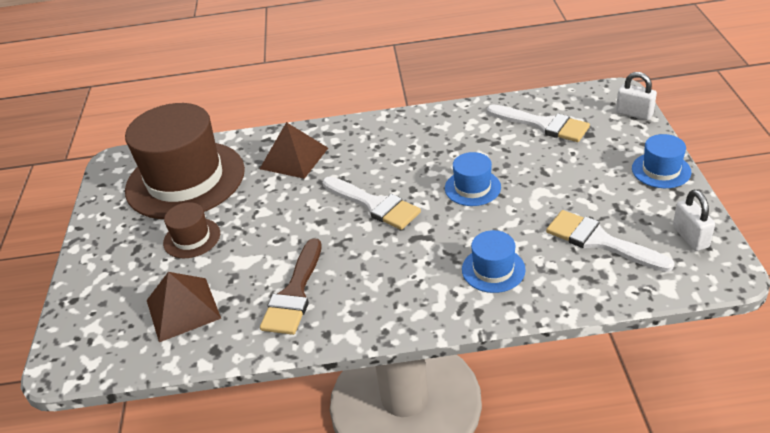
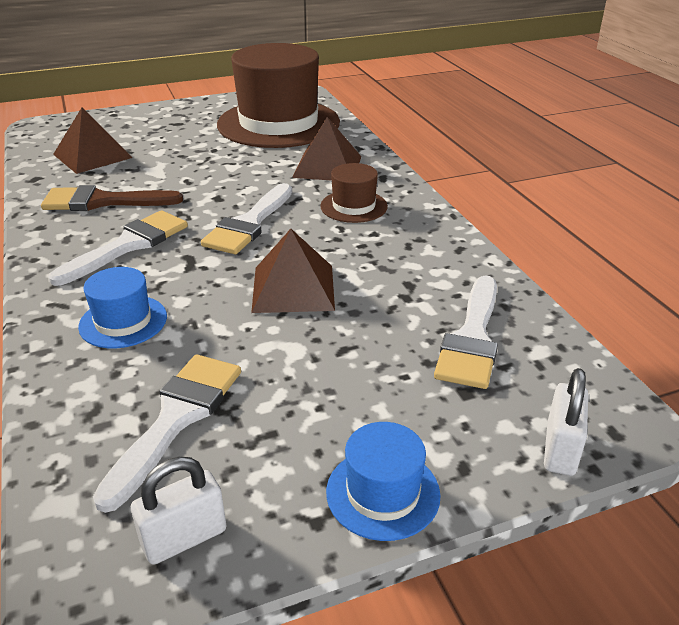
camera: 70 degrees right, 5 degrees down
brown hat [163,202,220,258] -> brown hat moved to [320,163,388,223]
blue hat [445,152,501,206] -> brown pyramid [251,229,335,313]
none -> white brush [48,210,188,286]

